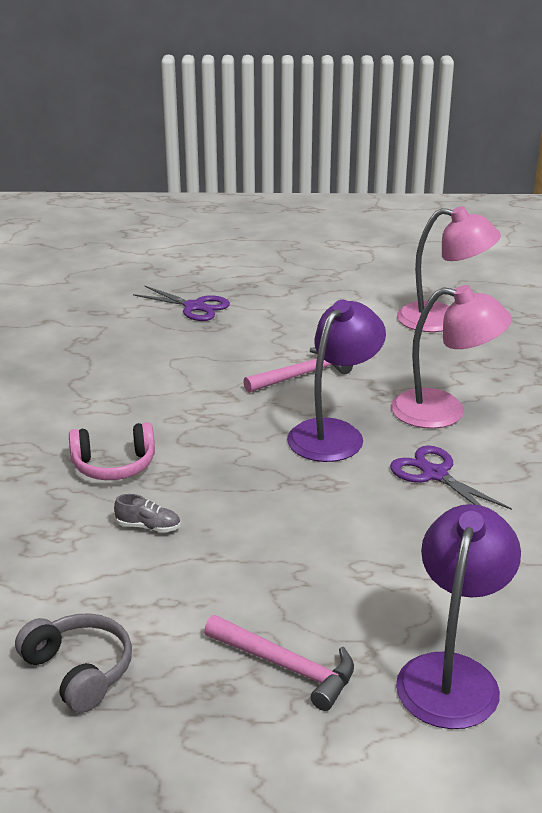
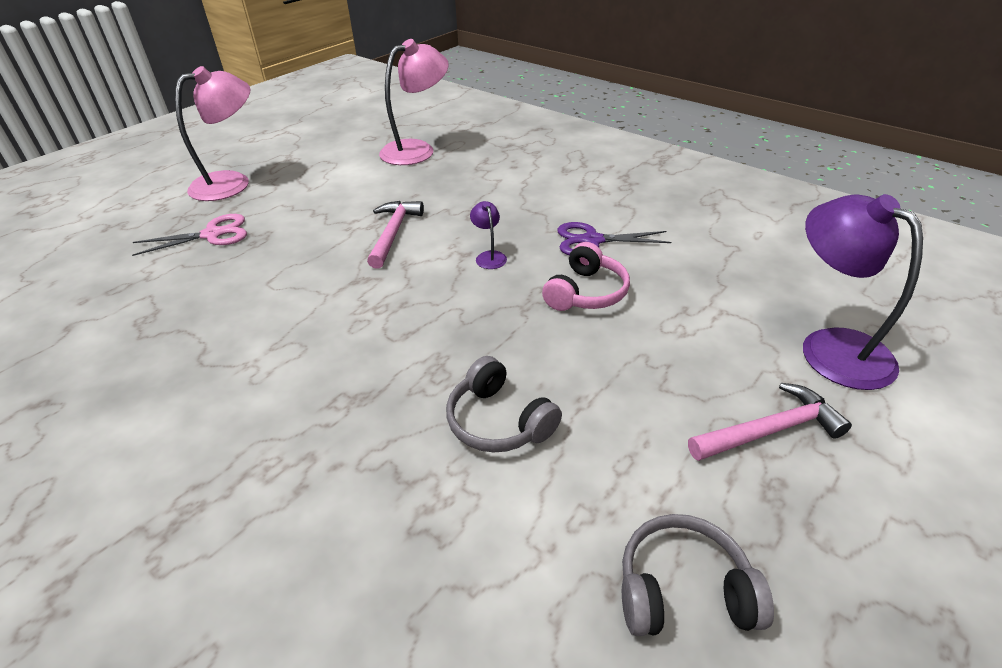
camera: 50 degrees left, 10 degrees up
pink headphones [69,422,155,480] -> pink headphones moved to [542,242,630,311]
grey shoe [114,494,180,532] -> grey headphones [446,356,562,453]
purple scissors [133,285,230,321] -> pink scissors [132,214,247,256]
purple lamp [287,300,386,462] -> purple lamp [470,201,507,269], size x0.44
pink lamp [391,285,512,429] -> pink lamp moved to [175,66,250,201]

